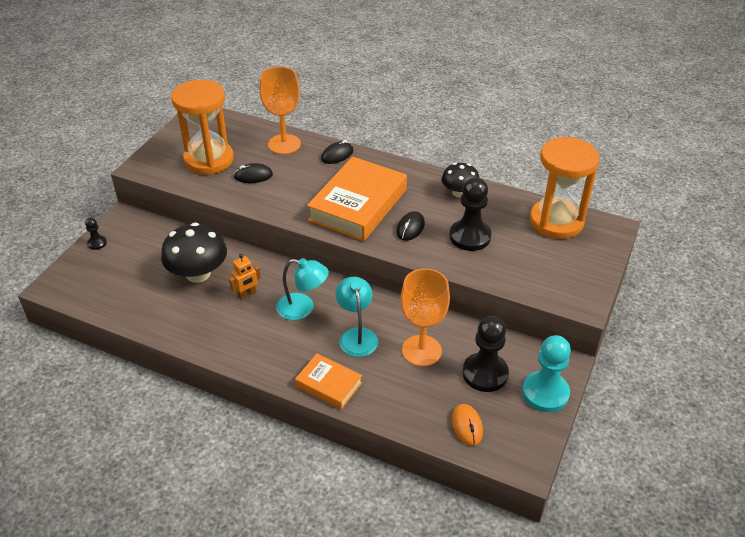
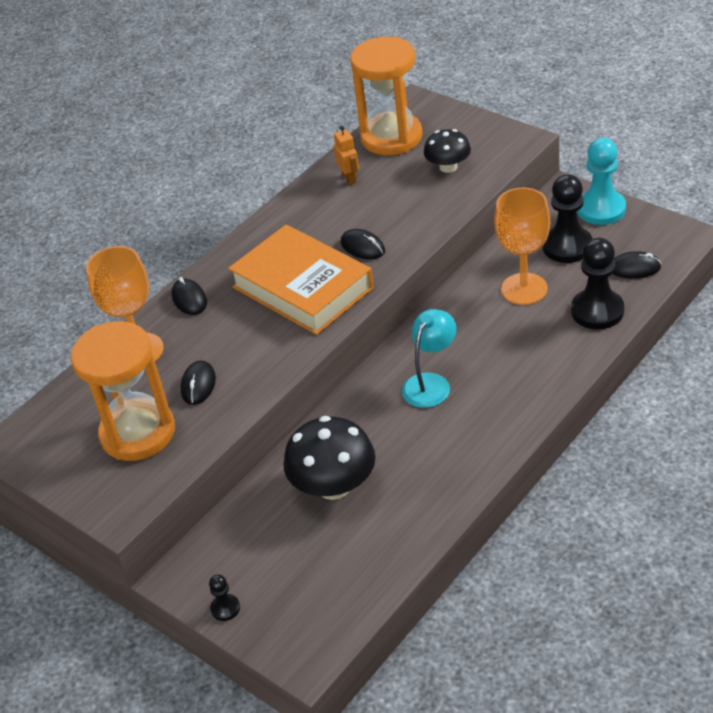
camera: 70 degrees left, 0 degrees up
orange robot [229,254,261,300] -> orange robot moved to [334,126,359,185]
orange book [295,353,362,409] -> none
turquoise lamp [335,277,378,357] -> none
black mushroom [442,163,479,198] -> black mushroom moved to [424,129,471,173]
black pawn [450,177,491,251] -> black pawn moved to [571,238,624,329]
orange mouse [452,404,483,446] -> black mouse [612,251,661,278]

